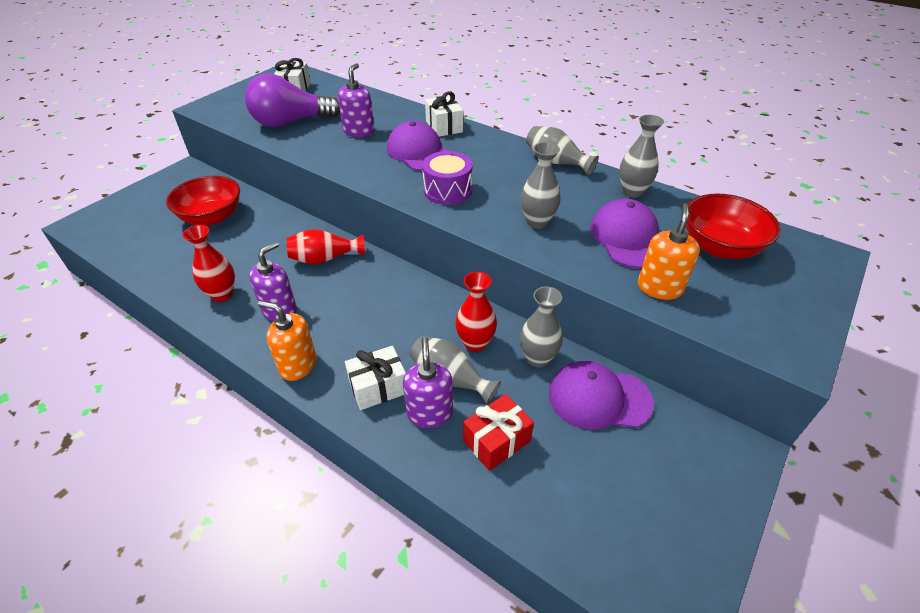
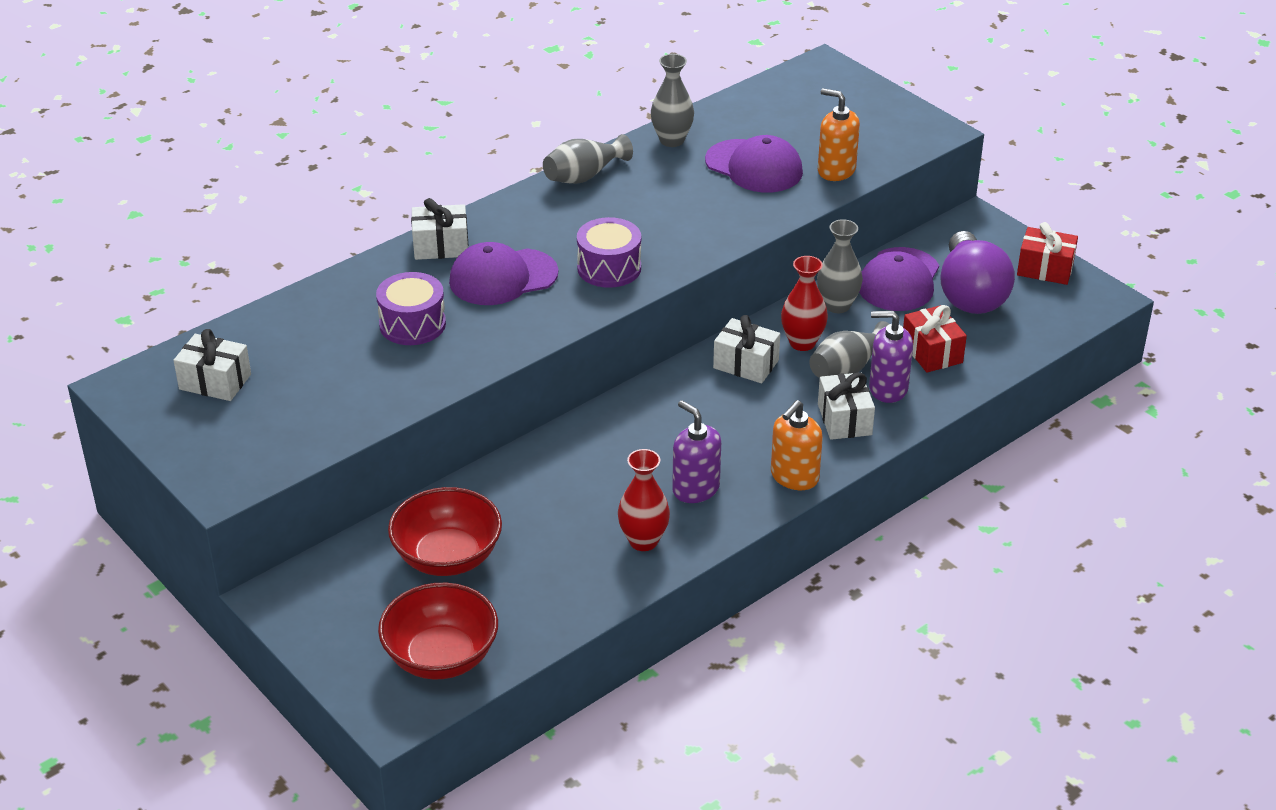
camera: 75 degrees left, 5 degrees down
purple light bulb [245,73,340,127] -> purple light bulb moved to [940,231,1015,314]
red vase [286,229,365,264] -> none
purple soap dispenser [338,63,374,137] -> purple drum [376,272,446,345]
grey vase [521,142,561,229] -> none
purple cap [590,199,659,269] -> purple cap turned 150 degrees counterclockwise [705,135,803,193]
red bowl [686,193,781,259] -> red bowl moved to [378,583,498,680]
none -> white gift [713,315,780,383]
none -> red gift [1017,222,1078,285]

